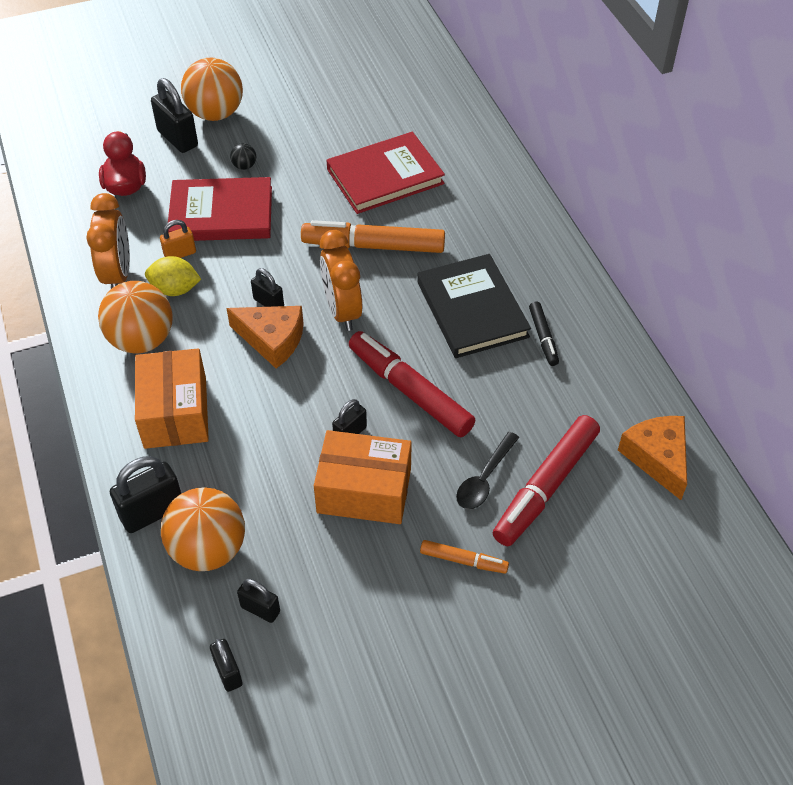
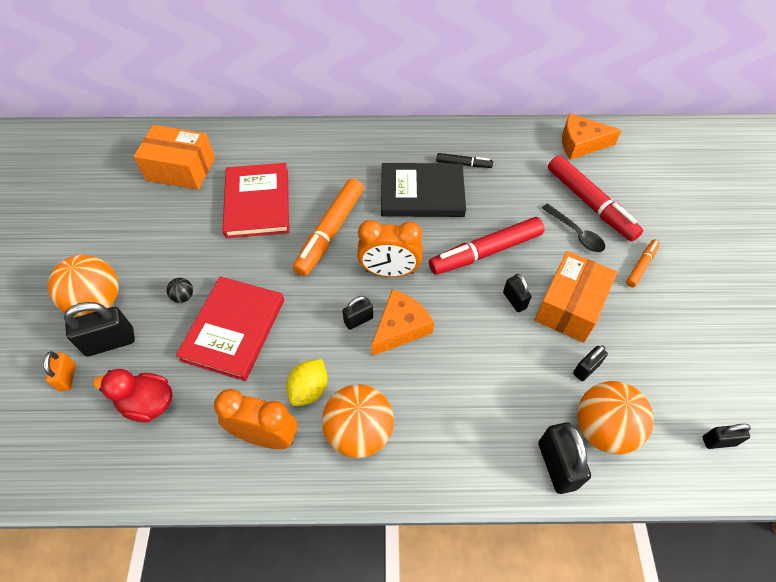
camera: 70 degrees left, 5 degrees up
orange box [135,348,209,449] -> orange box moved to [134,125,215,190]
orange padlock [160,220,196,258] -> orange padlock moved to [43,351,76,391]
black padlock [237,579,280,623] -> black padlock moved to [573,346,608,381]

